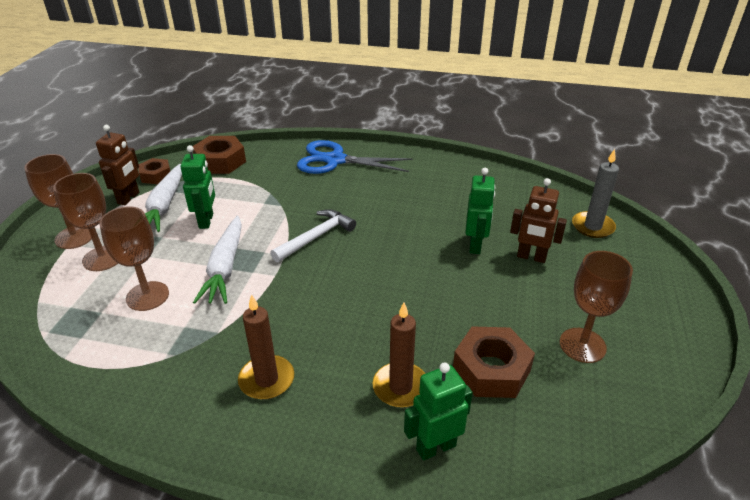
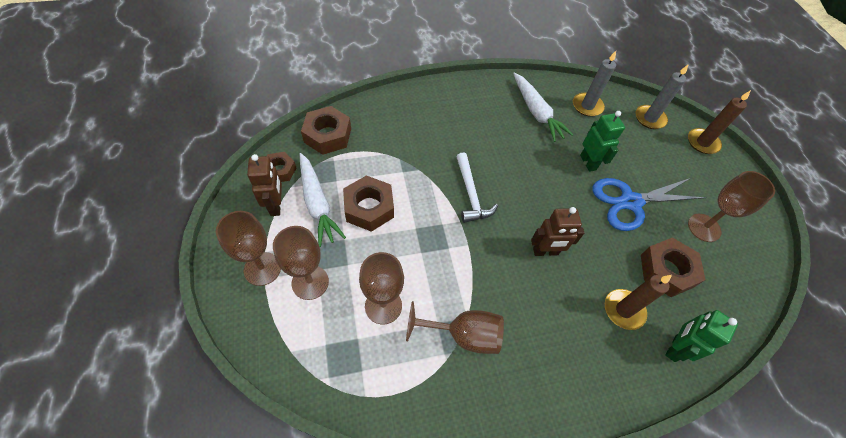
camera: 30 degrees left, 20 degrees up
green robot [180,145,215,229] -> brown nut [343,175,394,232]
white carrot [193,216,242,304] -> white carrot moved to [513,72,574,142]
brown candle [238,294,294,400] -> brown candle moved to [688,90,751,154]
white hammer [270,209,356,262] -> white hammer turned 150 degrees clockwise [456,152,498,223]
blue scissors [297,140,412,174] -> blue scissors moved to [592,178,707,231]
brown robot [510,178,567,263] -> brown robot moved to [531,207,584,256]
none -> brown goblet [406,301,504,354]
none -> grey candle [573,51,616,117]

